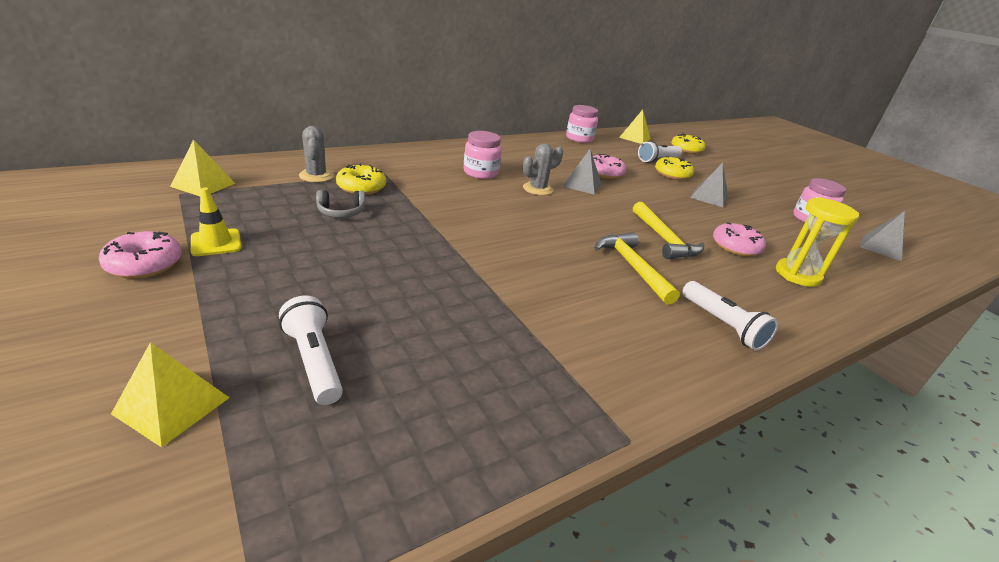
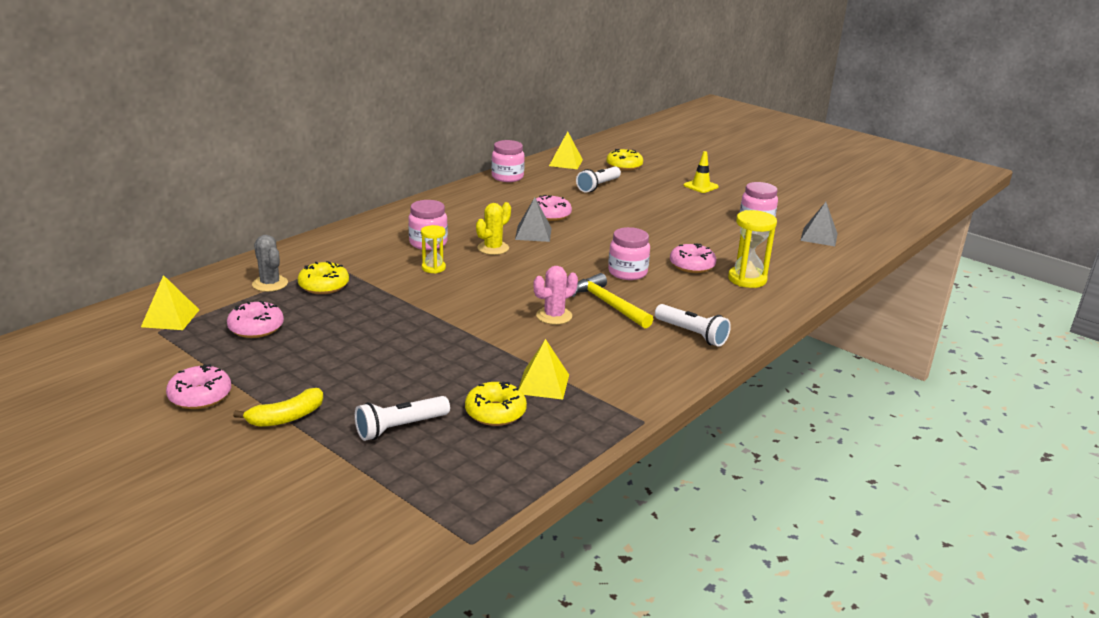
camera: 15 degrees left, 5 degrees down
yellow pyramid [111,342,230,447] -> yellow pyramid moved to [518,339,569,400]
yellow traffic cone [191,187,241,256] -> yellow traffic cone moved to [683,151,719,193]
white flashlight [279,295,343,405] -> white flashlight turned 75 degrees counterclockwise [355,396,450,441]
grey headphones [316,190,365,218] -> none
grey cactus [523,143,563,195] -> yellow cactus [476,202,511,255]
yellow hammer [633,202,704,259] -> pink jar [608,227,650,280]
yellow donut [655,156,694,180] -> yellow donut moved to [465,381,527,426]
grey pyramid [690,162,728,207] -> none
none -> pink donut [227,301,284,338]
none -> yellow banana [233,388,324,427]
none -> yellow hourglass [421,225,446,273]
none -> pink cactus [534,266,578,325]

